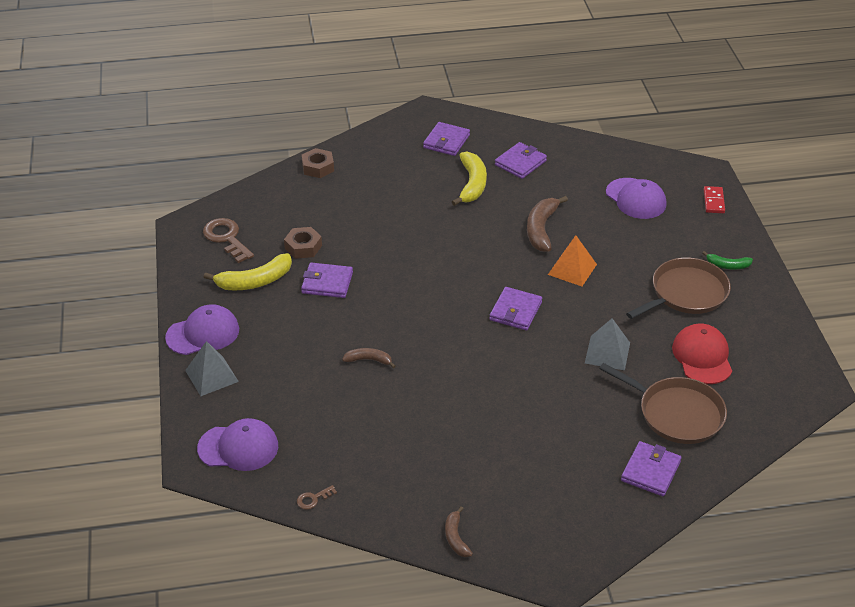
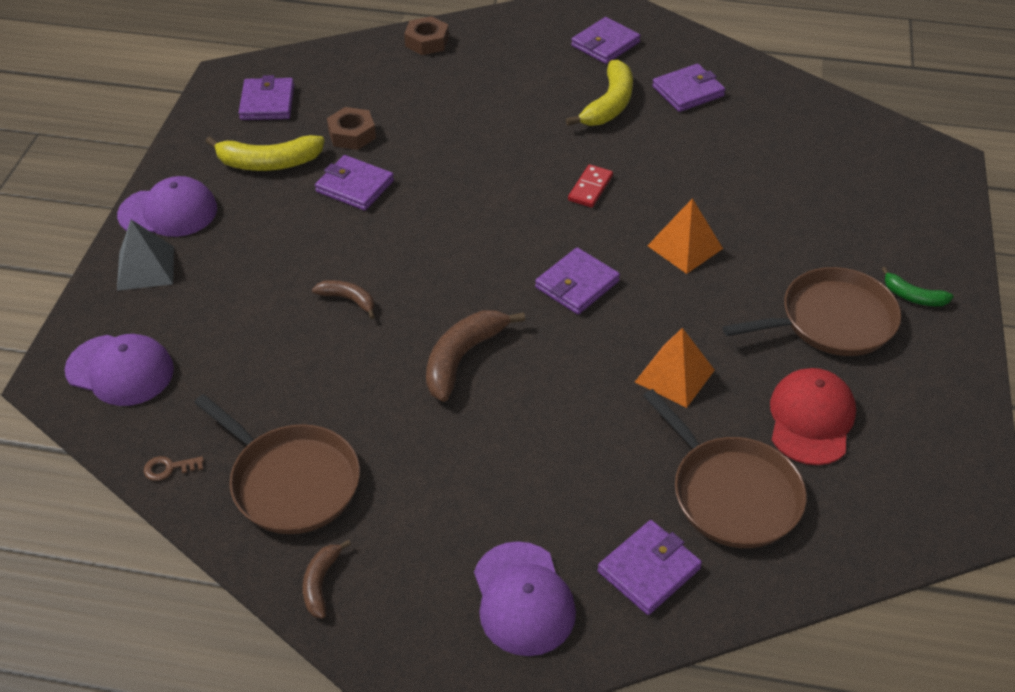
camera: 20 degrees right, 5 degrees up
brown key [203,218,254,263] -> purple wallet [239,75,294,120]
brown banana [527,196,568,252] -> brown banana moved to [426,310,525,402]
grey pyramid [585,318,630,370] -> orange pyramid [635,328,715,408]
purple cap [606,178,666,219] -> purple cap moved to [474,541,576,656]
red domino [704,186,725,213] -> red domino moved to [568,164,613,208]
none -> brown pan [194,394,360,534]

